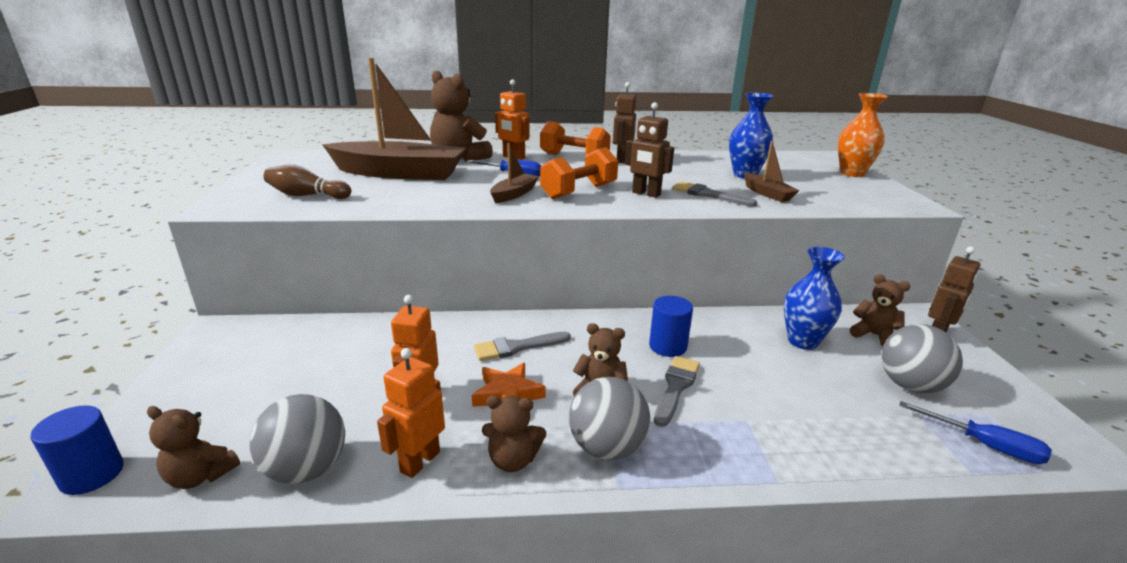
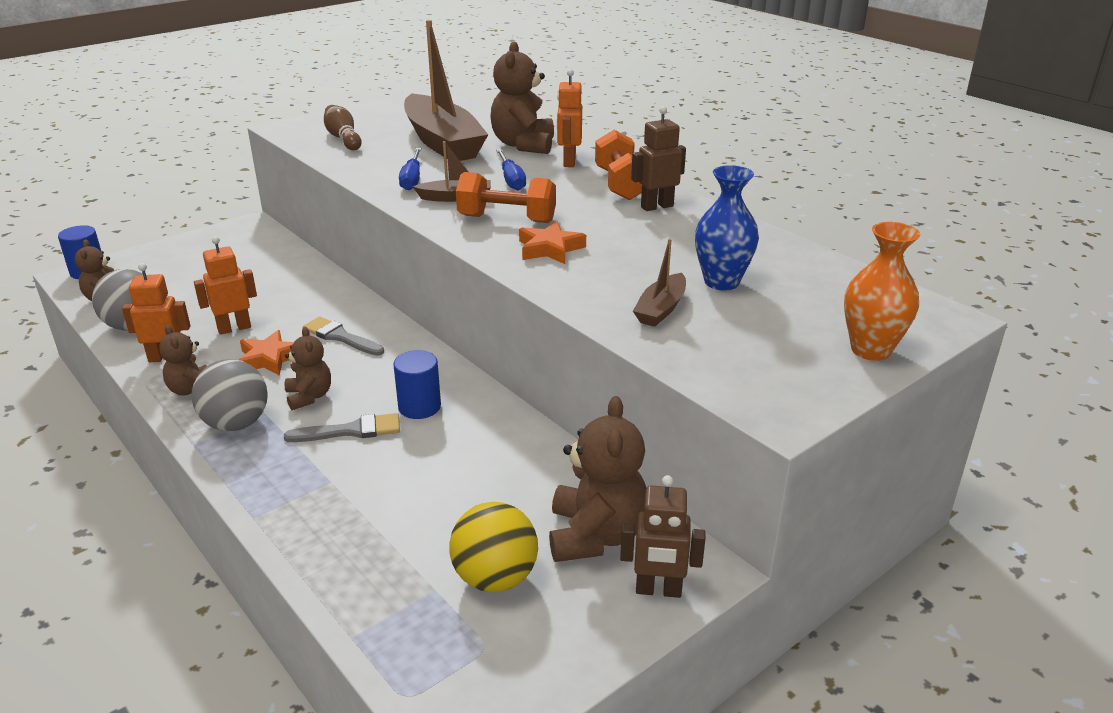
camera: 55 degrees right, 5 degrees up
brown robot [625,102,674,198] -> orange star [519,221,586,264]
grey brush [672,181,757,207] -> none
blue vase [784,247,845,350] -> none
brown teddy bear [850,274,910,346] -> brown teddy bear [549,396,646,562], size x1.71
grey ball [881,324,963,393] -> yellow ball [450,502,538,592]
blue screwdriver [899,401,1052,464] -> blue screwdriver moved to [399,148,421,190]

